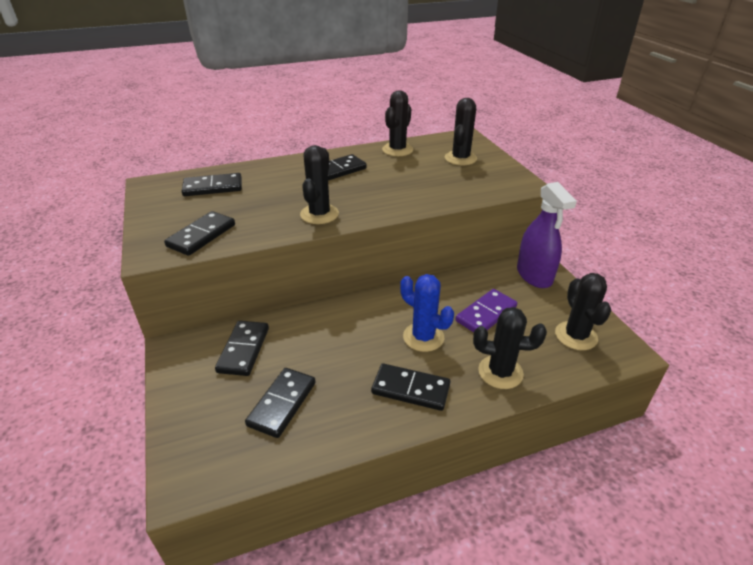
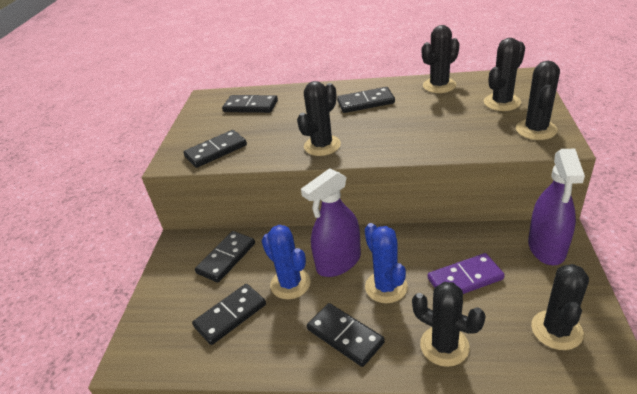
camera: 30 degrees right, 0 degrees up
none -> blue cactus [262,225,311,299]
none -> purple spray bottle [301,168,361,277]
none -> black cactus [516,61,560,140]

